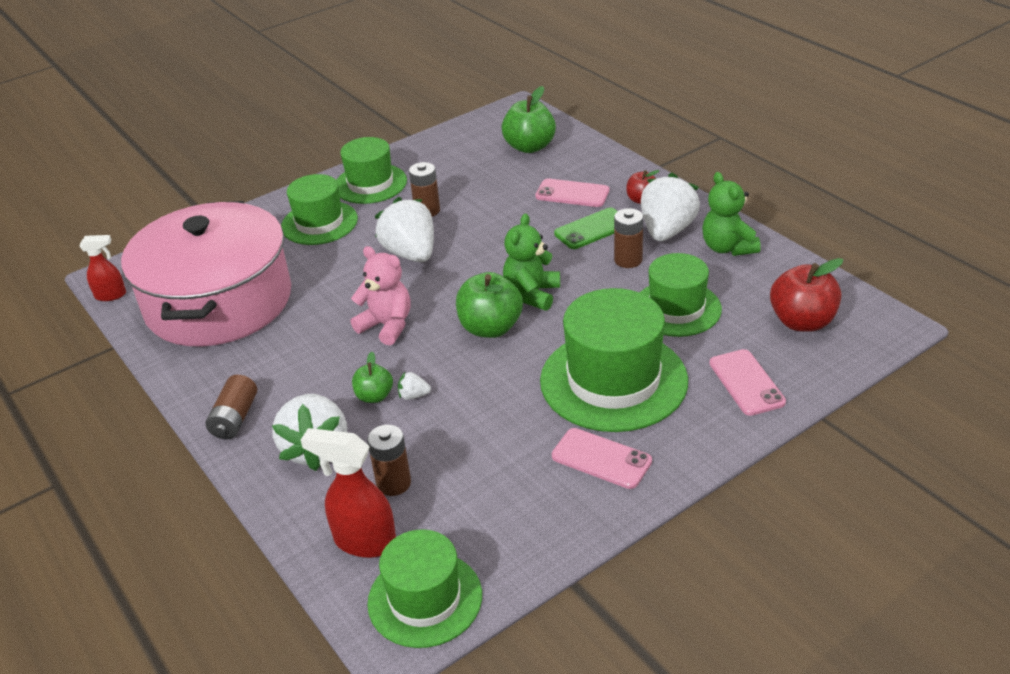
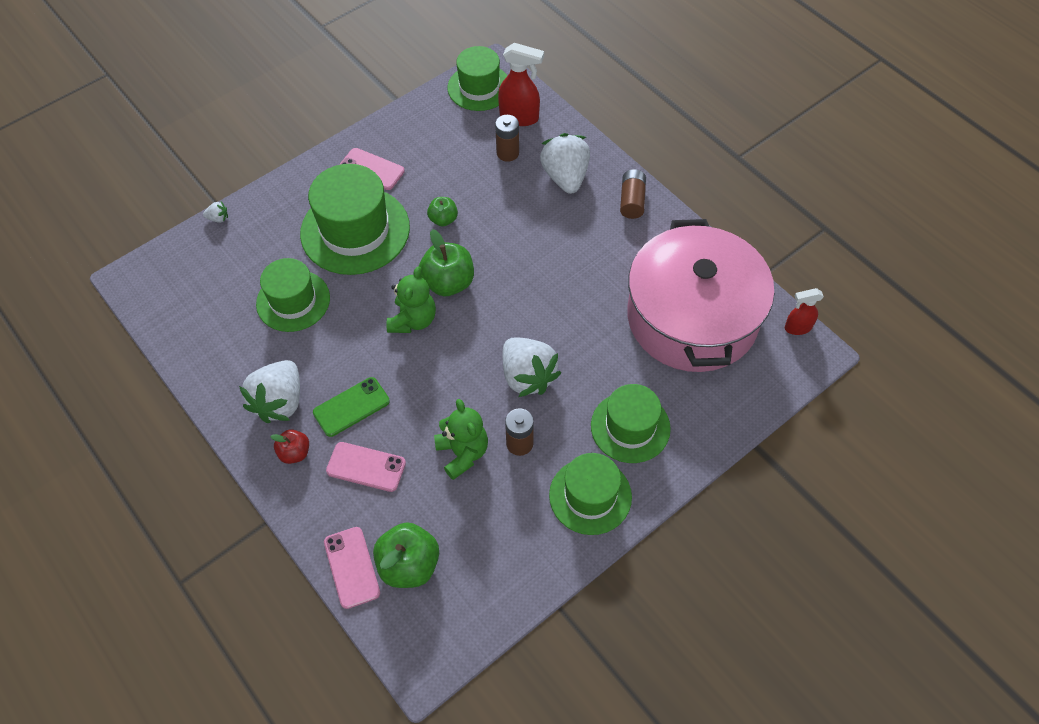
camera: 175 degrees right, 20 degrees up
pink teddy bear [350,246,411,345] -> none
green apple [352,352,393,403] -> green apple moved to [427,197,458,227]
white strawberry [398,372,431,400] -> white strawberry moved to [203,202,228,223]
brown battery [614,208,643,268] -> none
green teddy bear [702,172,761,256] -> green teddy bear moved to [434,399,488,480]
pink phone [709,349,786,416] -> pink phone moved to [324,527,380,609]
red apple [770,258,843,332] -> none

